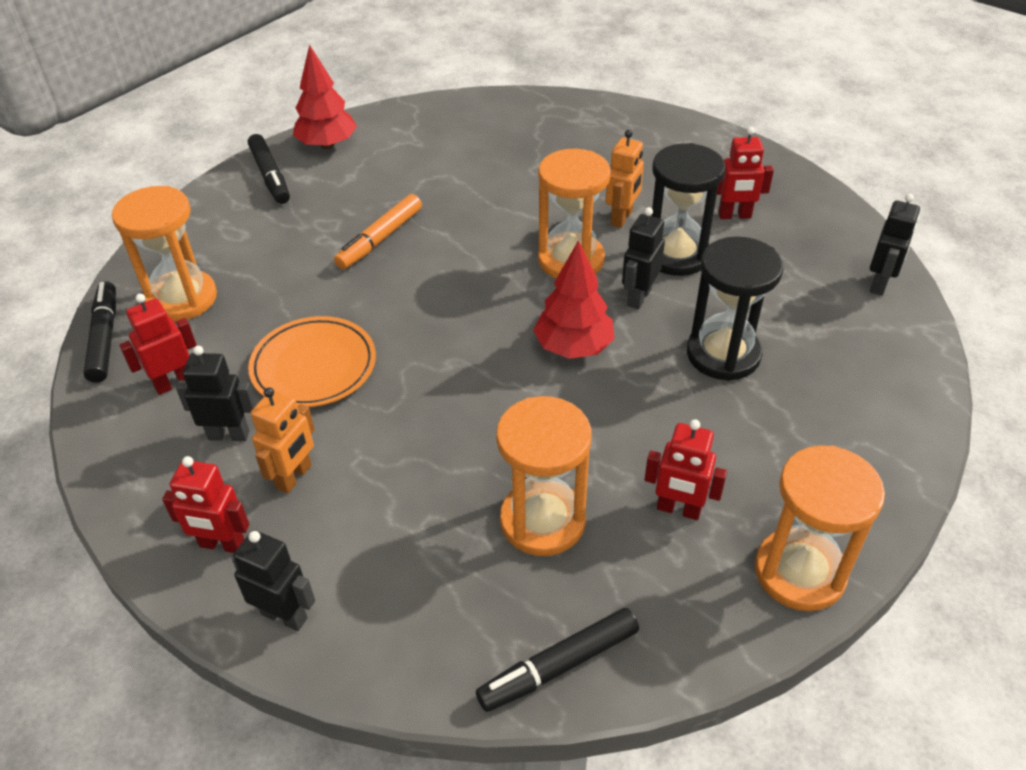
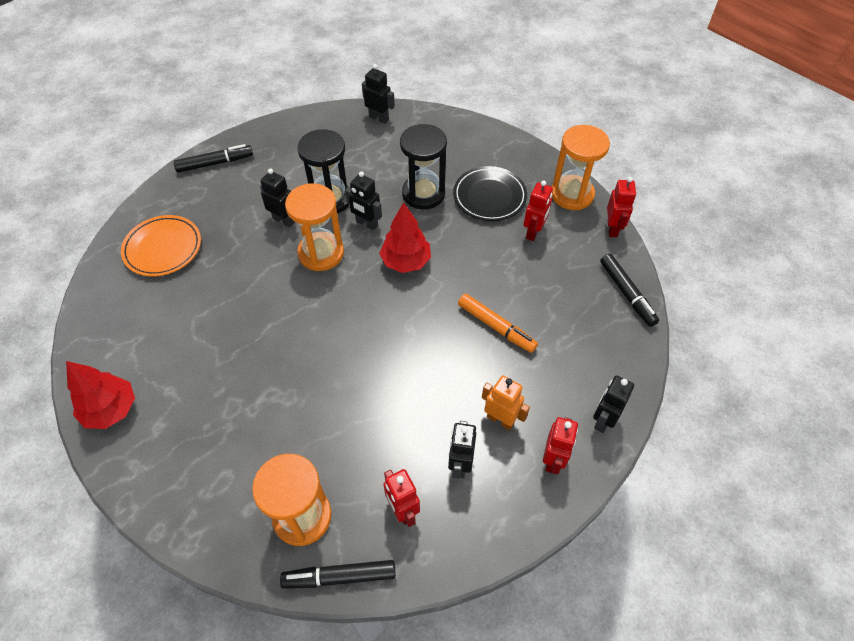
camera: 85 degrees left, 10 degrees up
black marker [248,134,290,204] -> black marker moved to [173,144,253,173]
orange plate [248,316,376,407] -> orange plate moved to [121,215,201,276]
orange marker [334,194,422,269] -> orange marker moved to [458,293,538,353]
orange hourglass [496,396,592,556] -> none
orange robot [606,130,644,228] -> black robot [260,168,295,227]
red robot [717,127,774,219] -> red robot moved to [607,177,636,237]
none -> black plate [453,166,527,221]

